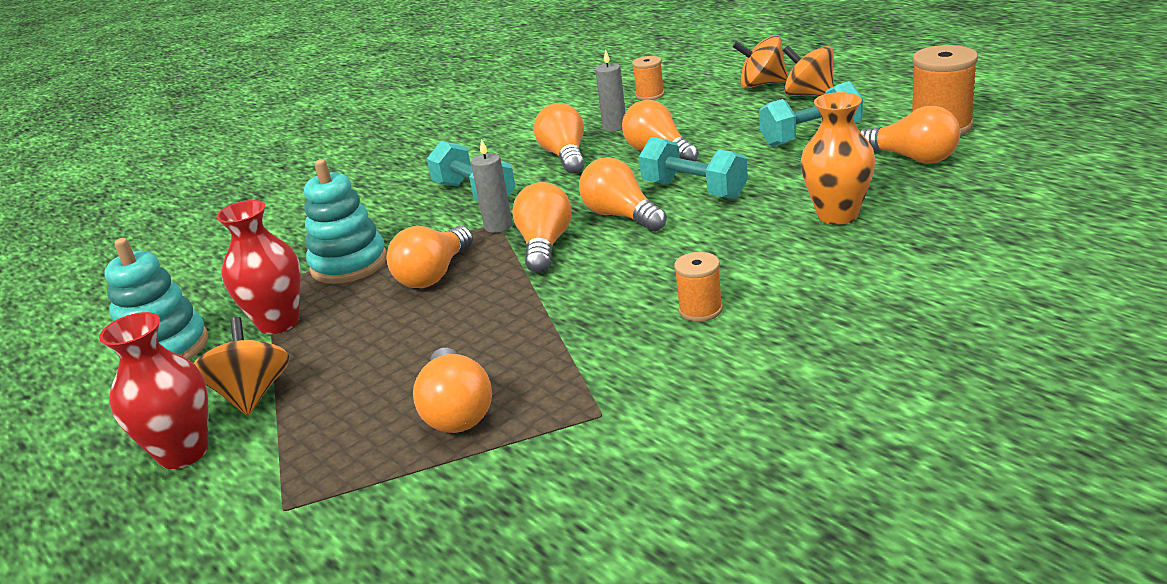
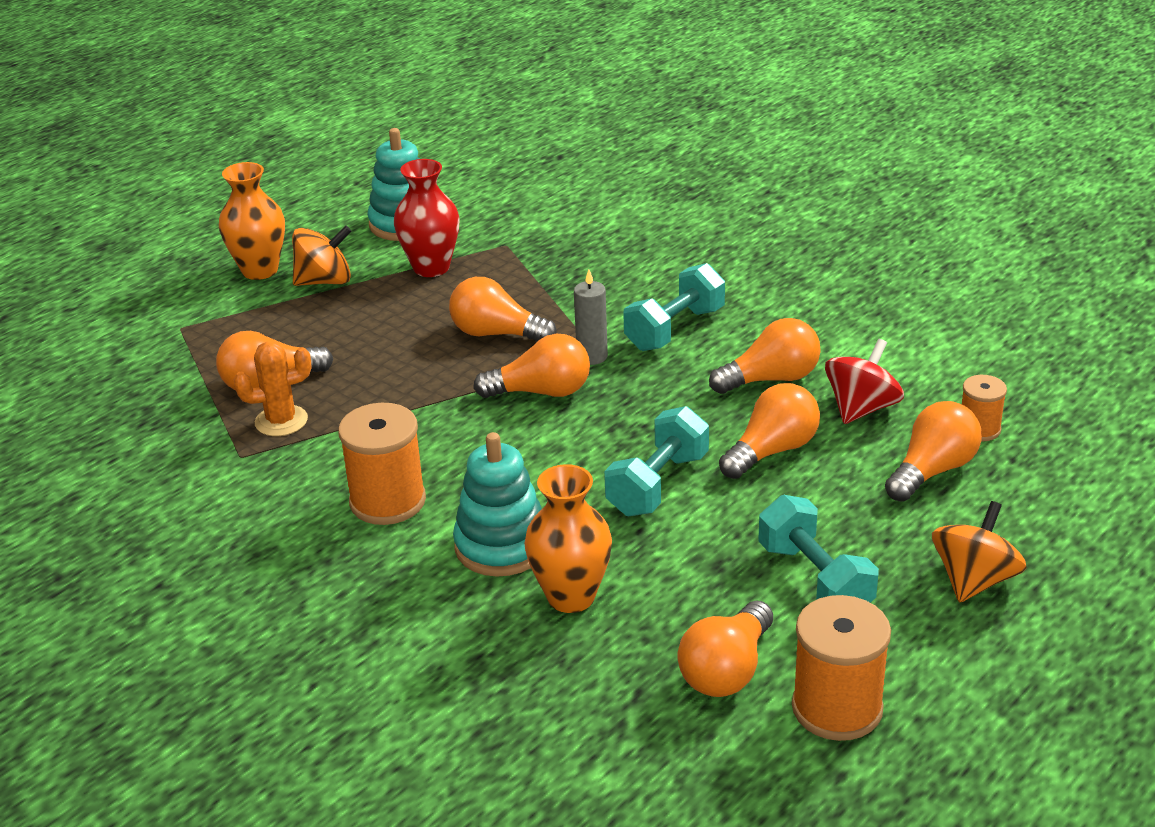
camera: 80 degrees right, 5 degrees up
red vase [99,312,208,469] -> orange vase [219,162,285,280]
turquoise stacking toy [304,159,387,284] -> turquoise stacking toy moved to [453,432,542,577]
orange light bulb [579,157,667,232] -> orange light bulb moved to [885,401,982,502]
grey candle [595,49,626,132] -> red spinning top [825,339,904,424]
orange spool [674,252,723,322] -> orange spool [338,403,426,525], size x1.75
orange spinning top [733,35,788,88] -> none
none -> orange cactus [234,341,312,436]

